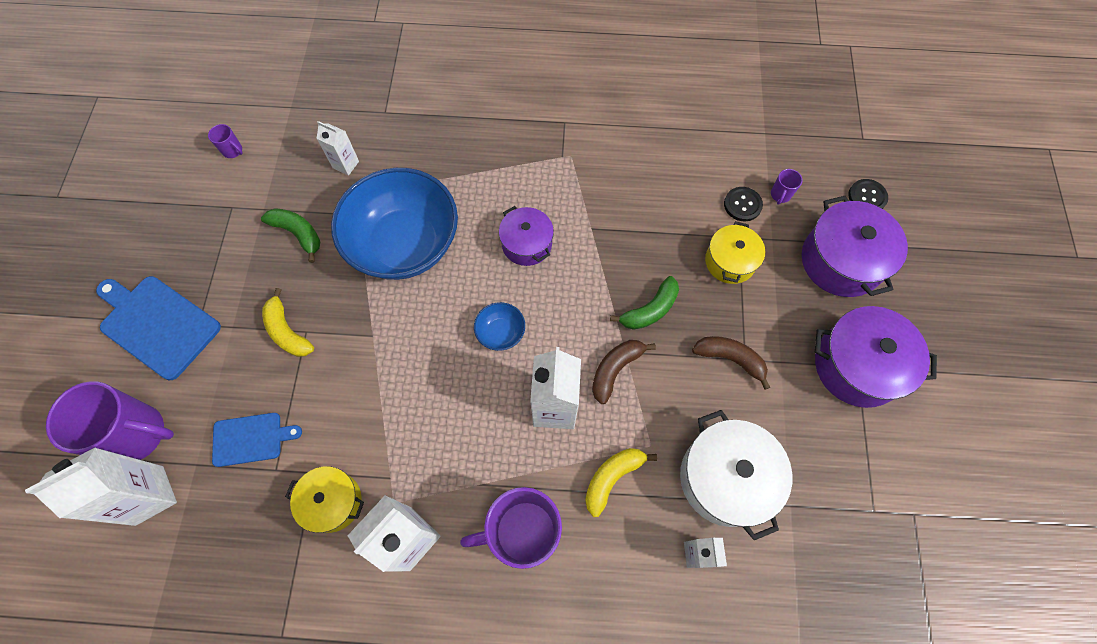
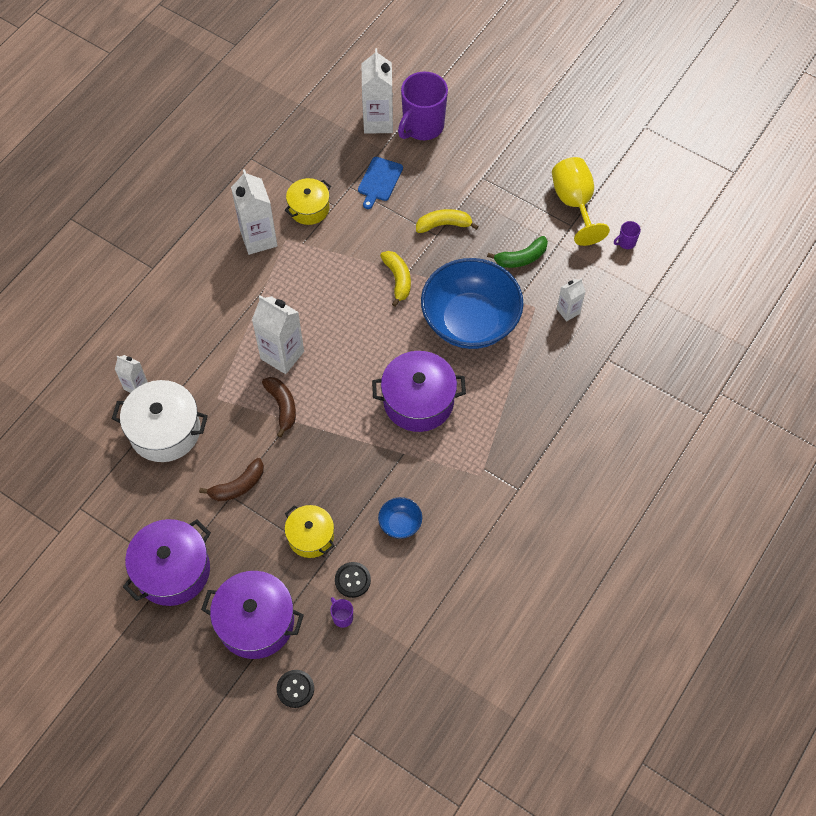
camera: 120 degrees right, 5 degrees down
blue cutting board [96,276,221,380] -> none
purple mug [460,487,562,569] -> none
blue bowl [474,302,525,351] -> blue bowl moved to [378,497,422,539]
purple pot [499,206,554,266] -> purple pot [372,351,466,432], size x1.61
yellow banana [585,448,657,517] -> yellow banana moved to [380,251,411,307]
green banana [610,276,679,330] -> none
none -> yellow goblet [552,157,610,246]

